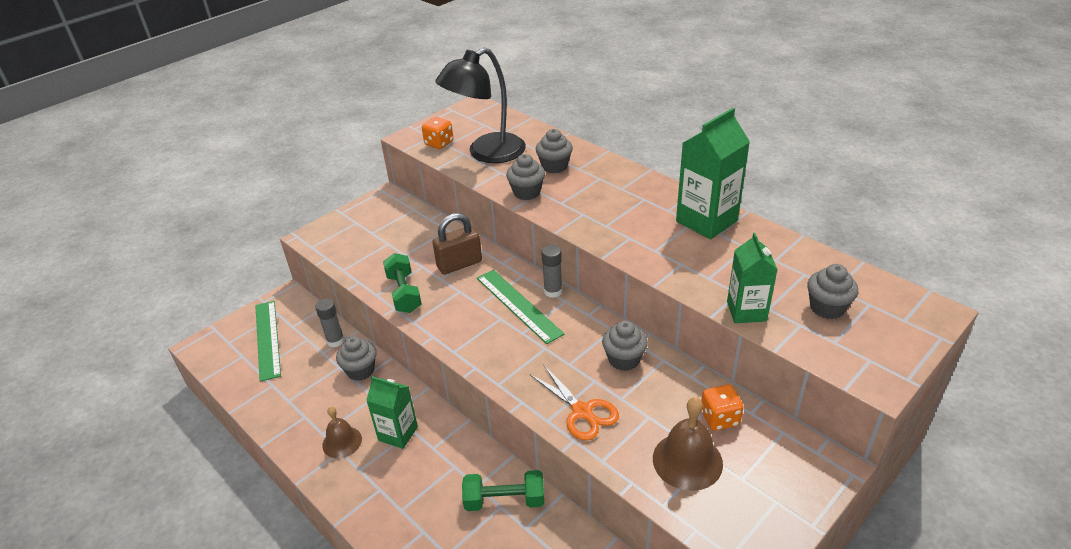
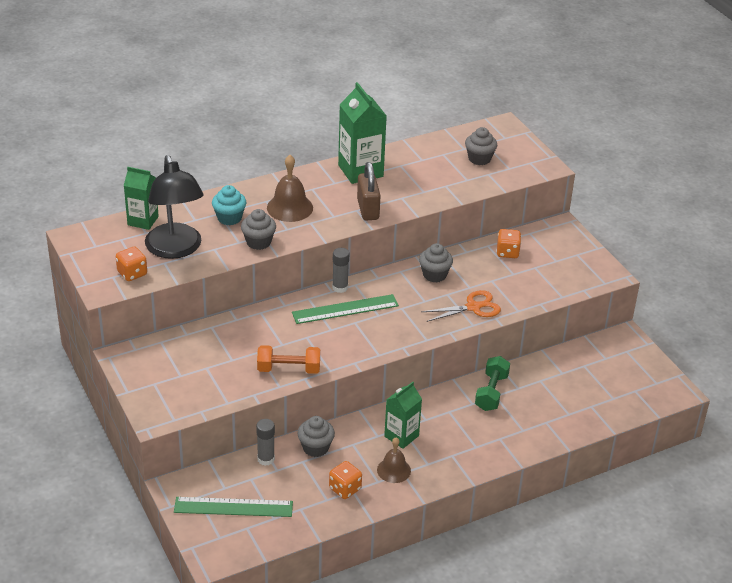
camera: 75 degrees left, 0 degrees up
green dumbbell [383,253,422,313] -> orange dumbbell [257,345,320,374]
brown padlock [432,213,482,275] -> brown padlock moved to [357,162,381,221]
grey cupcake [536,129,573,173] -> turquoise cupcake [212,185,246,225]
brown bell [653,397,723,491] -> brown bell moved to [267,155,313,222]
green carton [727,233,778,323] -> green carton moved to [124,167,159,230]
none -> orange dice [329,461,362,499]

